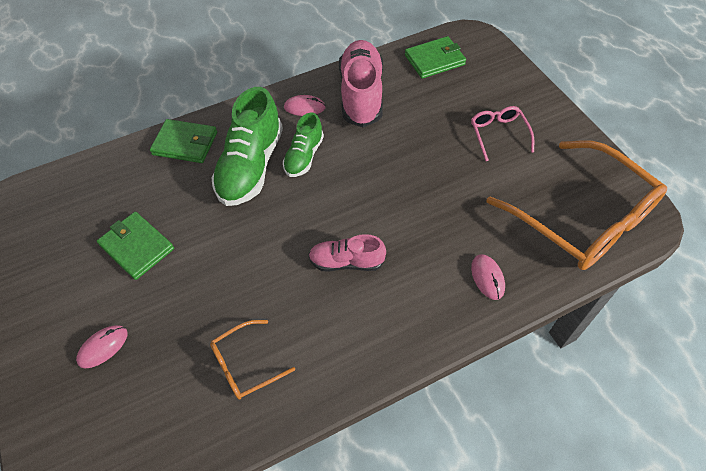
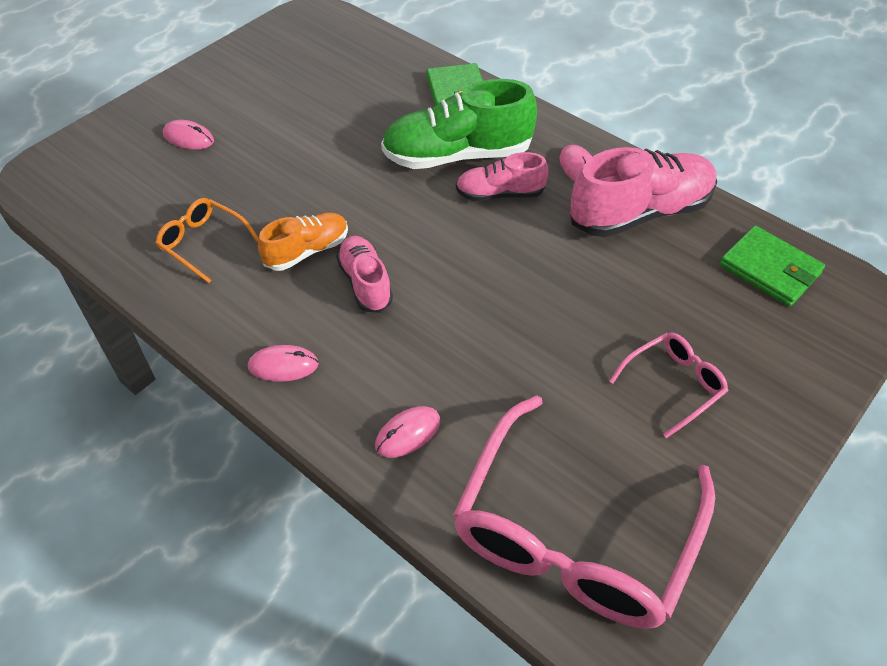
camera: 65 degrees right, 5 degrees down
green wallet [97,212,174,280] -> none
green shoe [283,113,324,177] -> pink shoe [456,152,548,201]
orange glasses [486,140,667,270] -> pink glasses [453,395,715,629]
none -> pink mouse [248,345,319,382]
none -> orange shoe [258,212,348,271]

